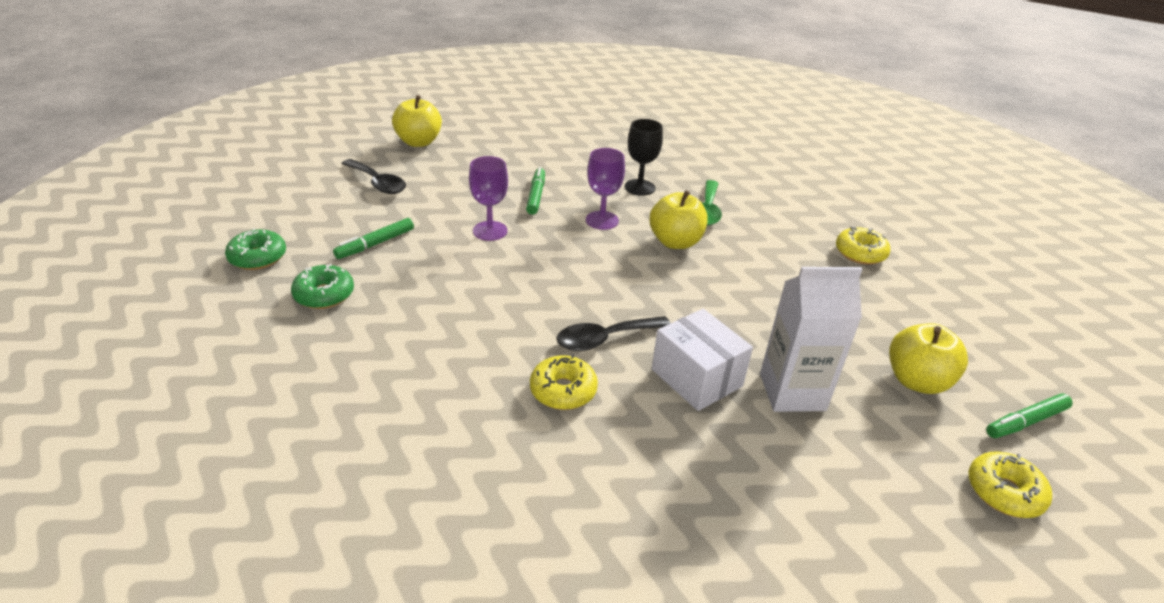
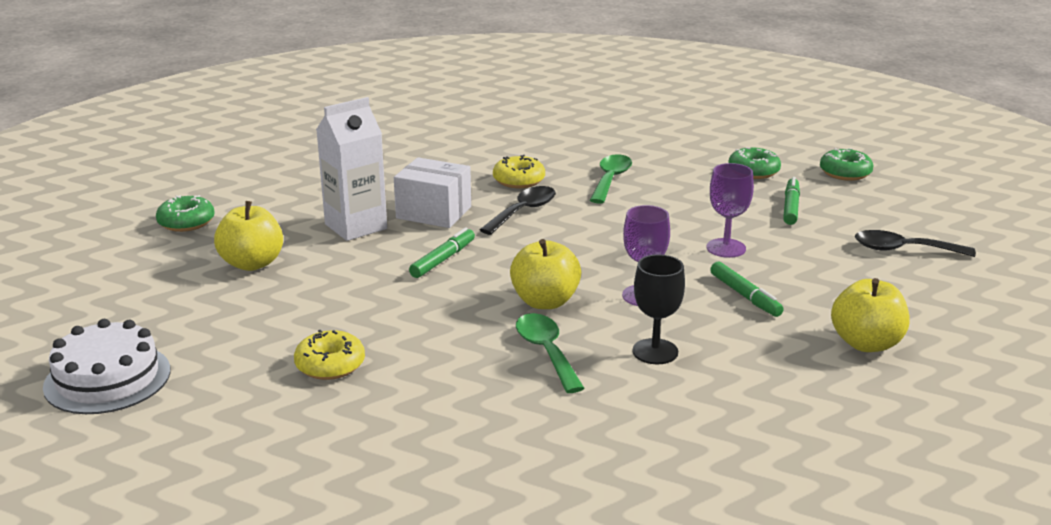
camera: 150 degrees right, 10 degrees down
yellow apple [392,95,442,147] -> yellow apple moved to [831,278,910,352]
yellow donut [969,452,1052,518] -> green donut [156,195,215,232]
green marker [986,393,1073,438] -> green marker moved to [409,227,475,278]
none -> white cake [43,319,170,414]
none -> green spoon [590,154,632,204]

